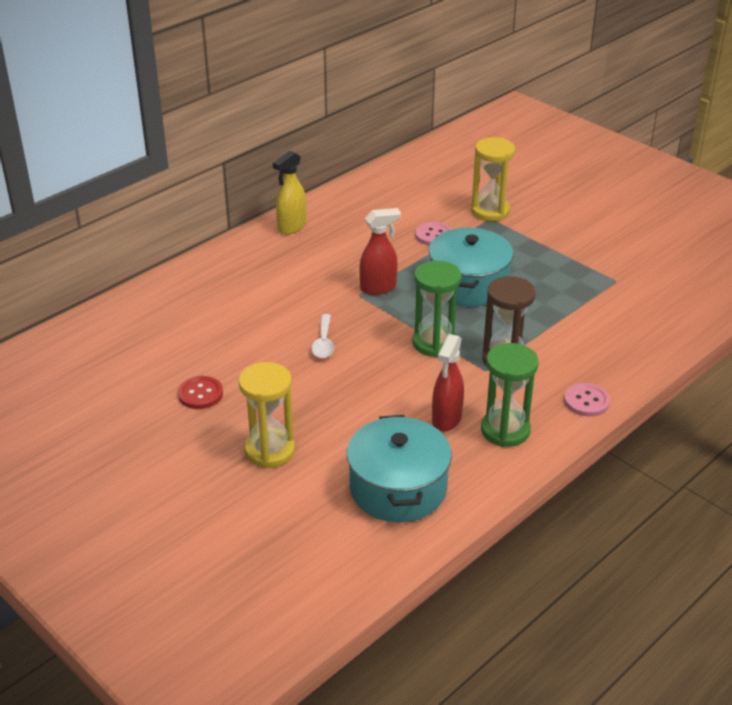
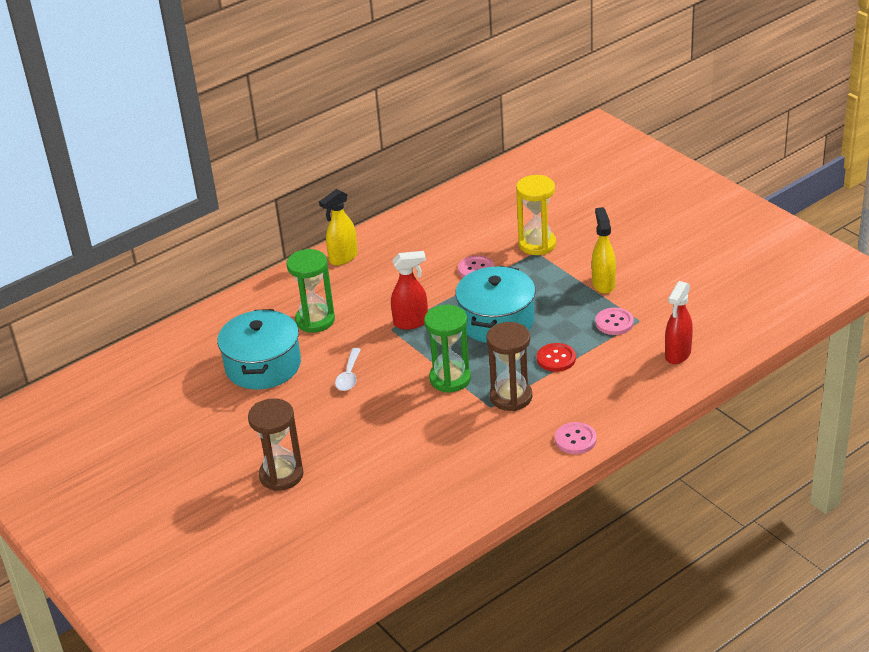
camera: 10 degrees right, 0 degrees up
red button [178,376,223,409] -> red button moved to [537,343,576,372]
yellow hourglass [239,362,295,468] -> brown hourglass [248,398,303,491]
turquoise pot [347,415,452,522] -> turquoise pot moved to [217,309,301,389]
red spray bottle [432,334,464,432] -> red spray bottle moved to [665,281,693,364]
green hourglass [481,343,538,447] -> green hourglass moved to [287,249,335,333]
none -> yellow spray bottle [592,207,616,294]
none -> pink button [595,308,634,335]

